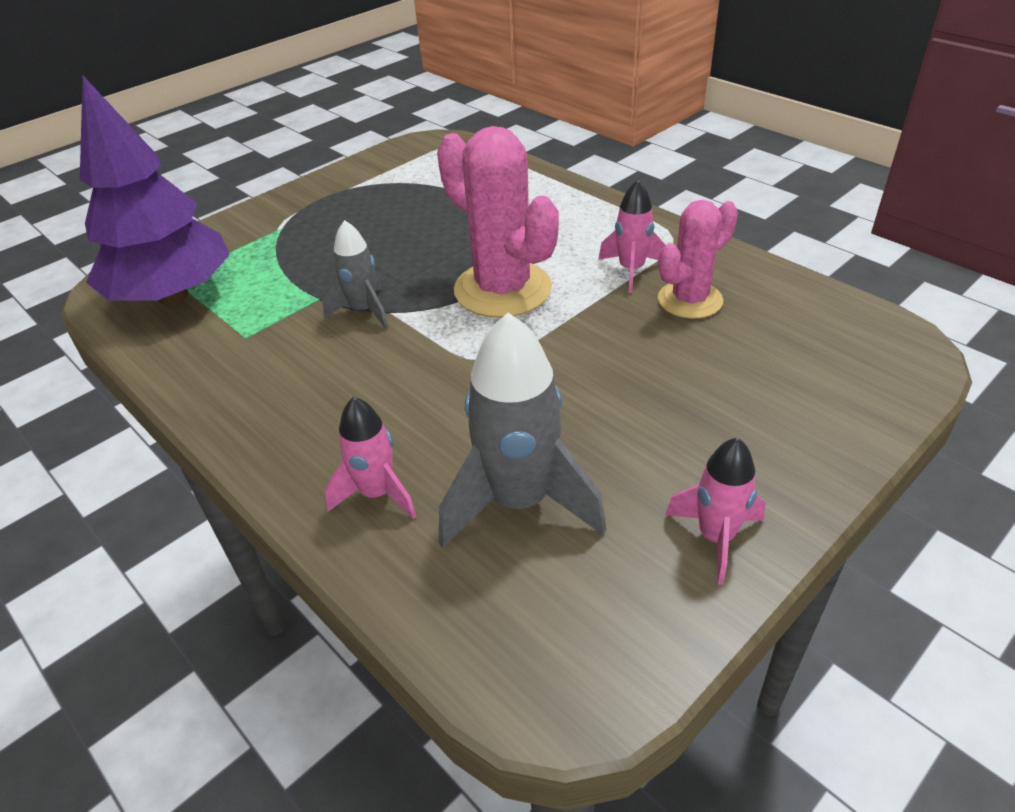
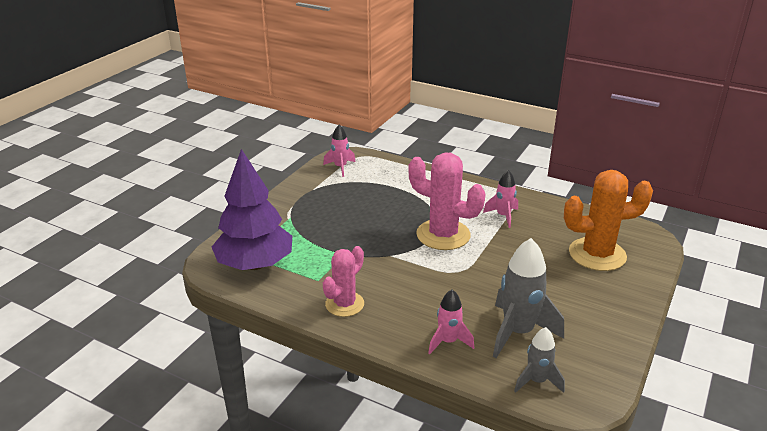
camera: 20 degrees left, 10 degrees down
grey rocket [322,220,389,329] -> grey rocket moved to [514,327,565,393]
pink cactus [658,200,738,319] -> pink cactus moved to [323,246,364,317]
pink rocket [665,437,766,585] -> pink rocket moved to [323,125,356,177]
none -> orange cactus [564,170,653,271]

